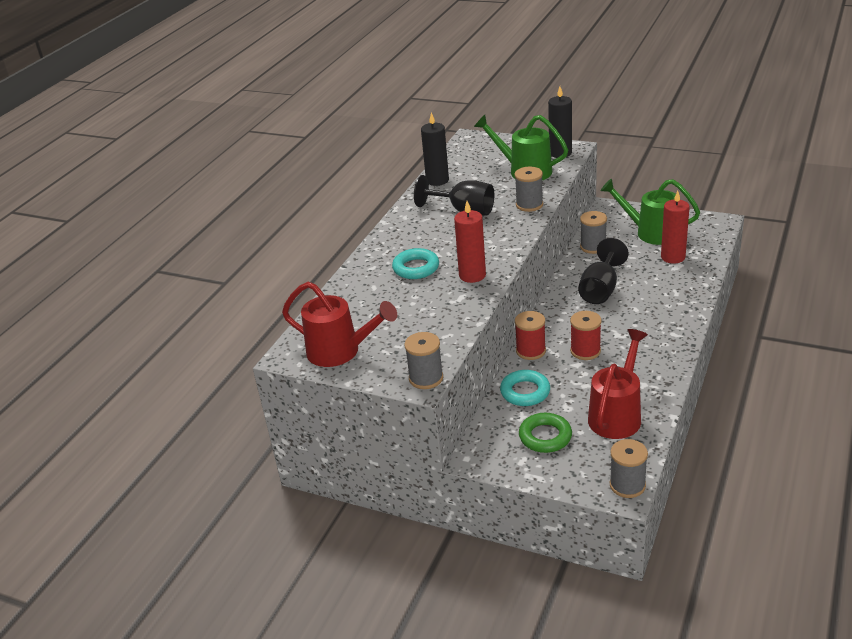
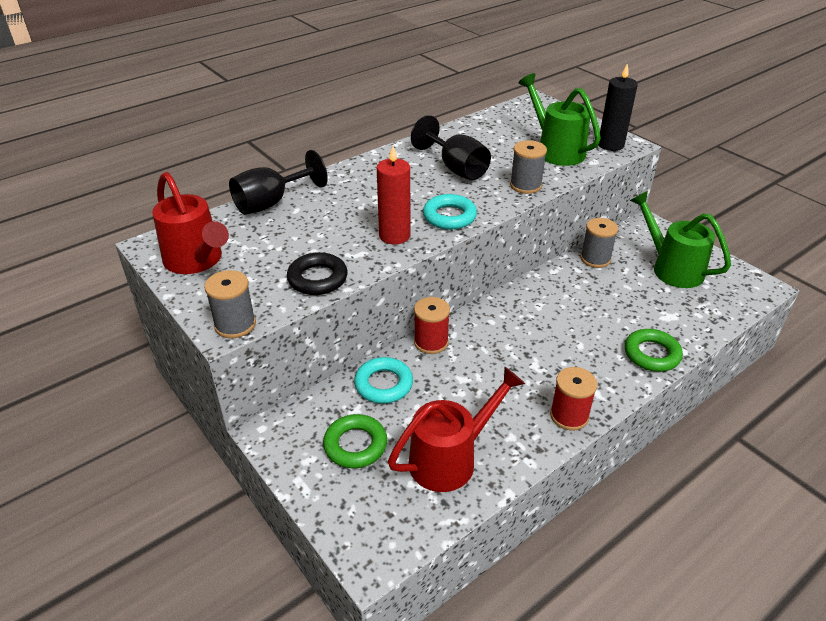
camera: 25 degrees right, 5 degrees up
turquoise ring [392,248,439,279] -> turquoise ring moved to [423,194,477,230]
black candle [421,113,449,186] -> none
red spool [570,311,602,360] -> red spool moved to [550,367,597,430]
black goblet [578,238,629,304] -> black goblet moved to [229,150,328,215]
grey spool [610,439,648,498] -> none
red candle [661,191,690,264] -> none
none -> black ring [287,252,348,295]
none -> green ring [625,329,683,372]

